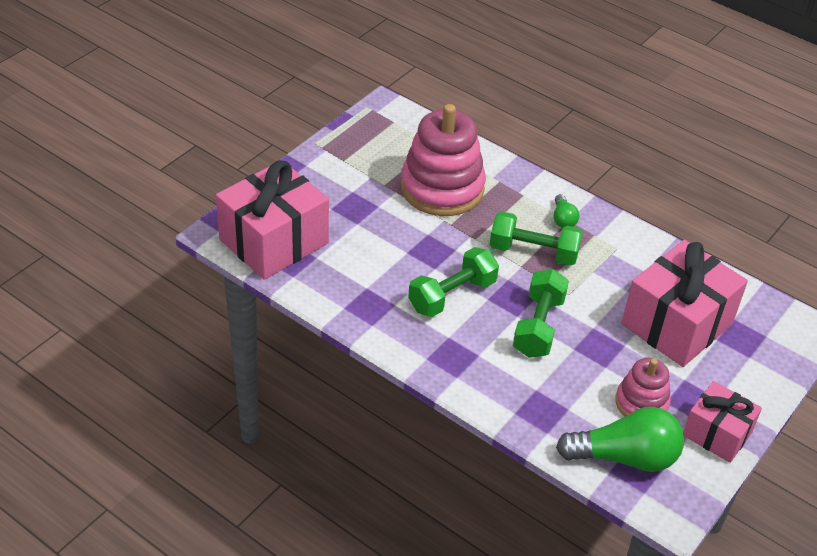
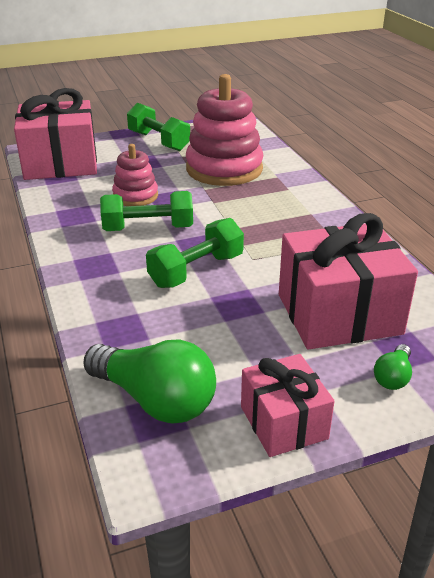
camera: 35 degrees right, 10 degrees down
green dumbbell [490,211,583,266] -> green dumbbell moved to [127,102,190,151]
green light bulb [554,194,579,228] -> green light bulb moved to [374,344,412,390]
pink stacking toy [615,358,671,416] -> pink stacking toy moved to [112,144,158,206]

